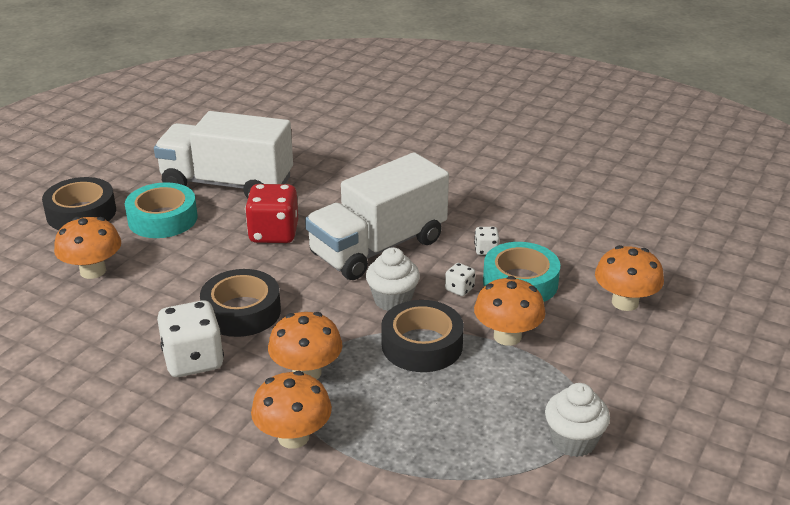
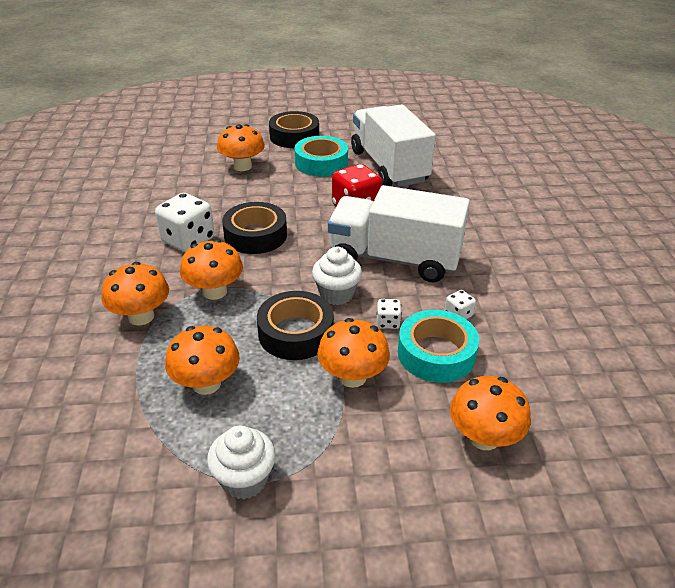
camera: 55 degrees right, 5 degrees up
none -> orange mushroom [165,326,240,395]

